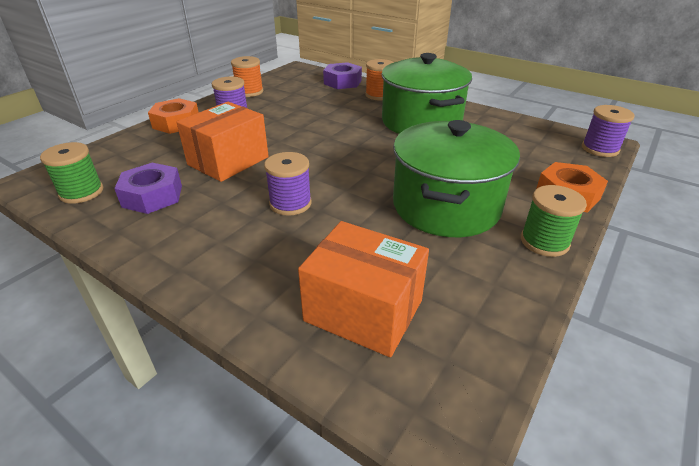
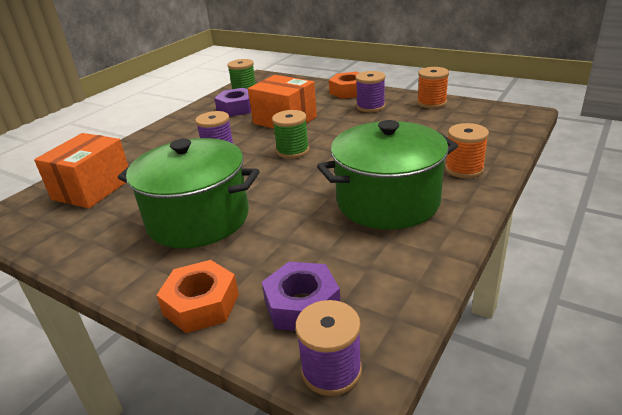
camera: 90 degrees right, 5 degrees down
purple nut [323,62,362,89] -> purple nut moved to [262,262,341,331]
green spool [521,185,587,257] -> green spool moved to [272,110,309,159]

